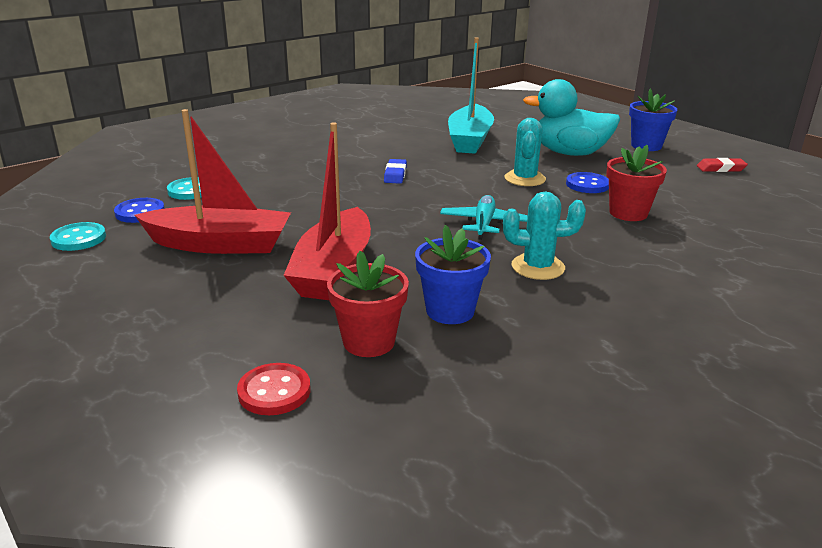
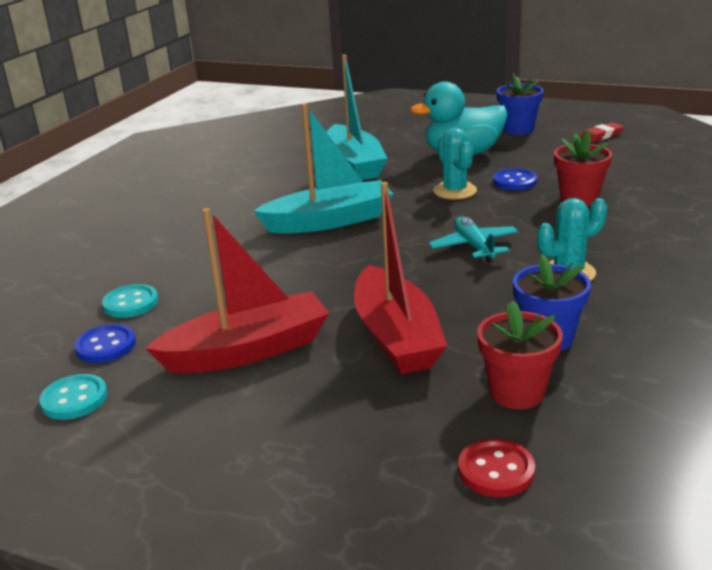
camera: 25 degrees left, 0 degrees up
blue eraser [384,159,407,184] -> turquoise boat [254,103,394,234]

